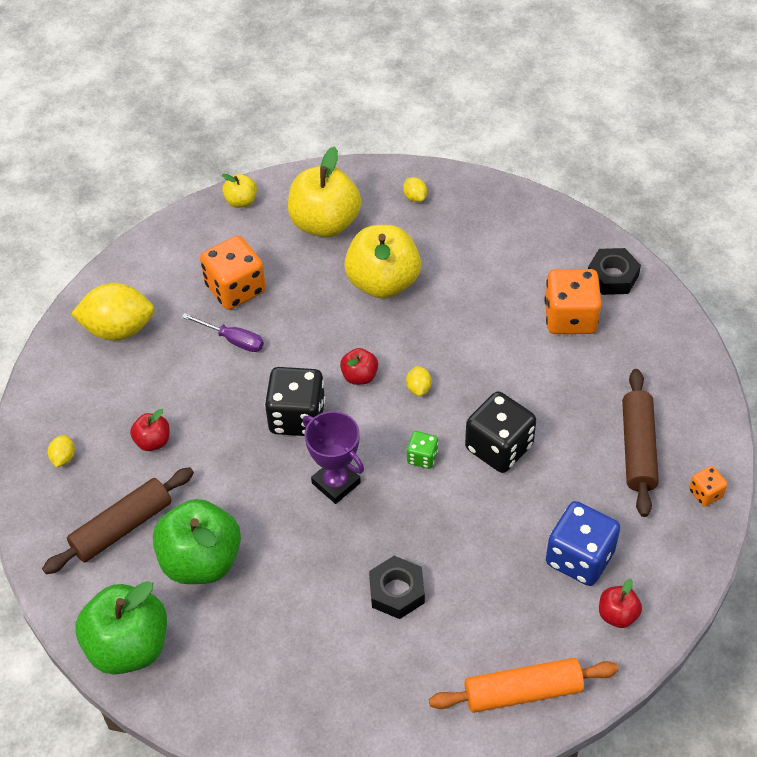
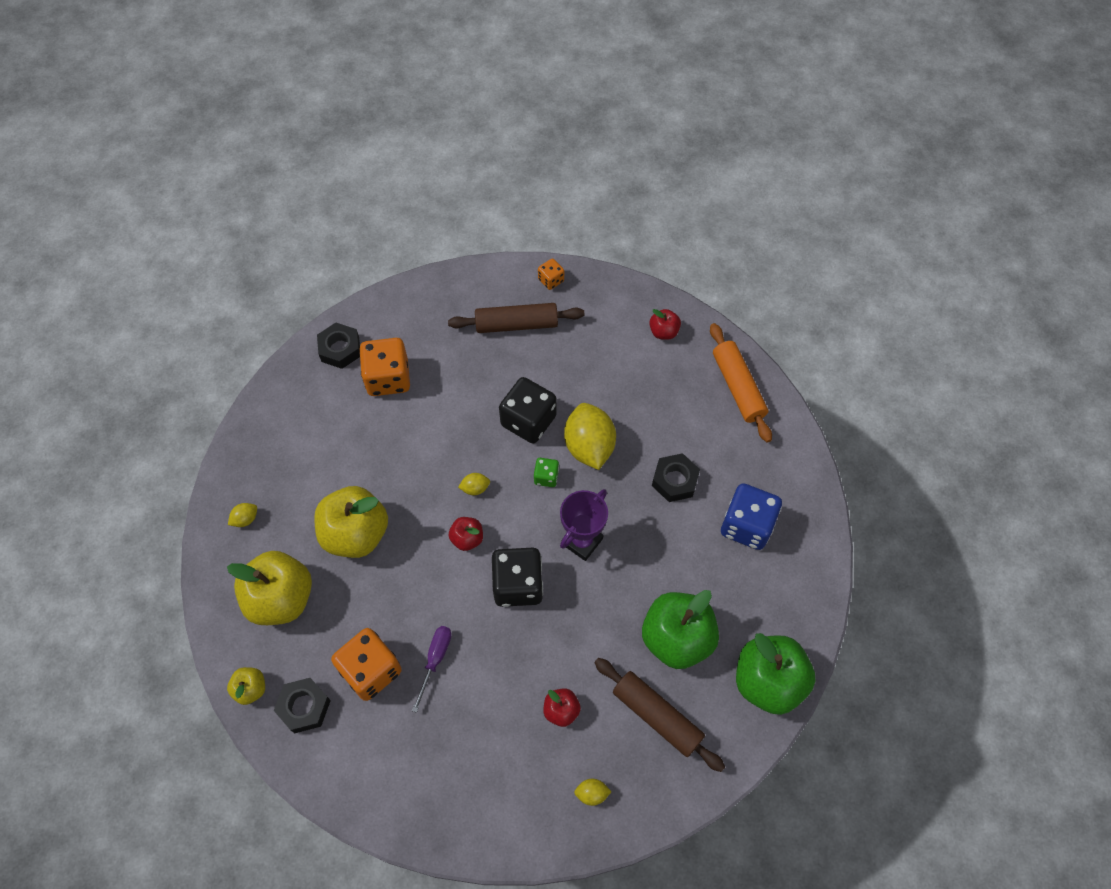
camera: 100 degrees left, 10 degrees up
yellow lemon [71,283,155,341] -> yellow lemon moved to [564,403,616,470]
blue dice [546,501,620,586] -> blue dice moved to [721,483,782,550]
none -> black nut [273,678,331,734]

